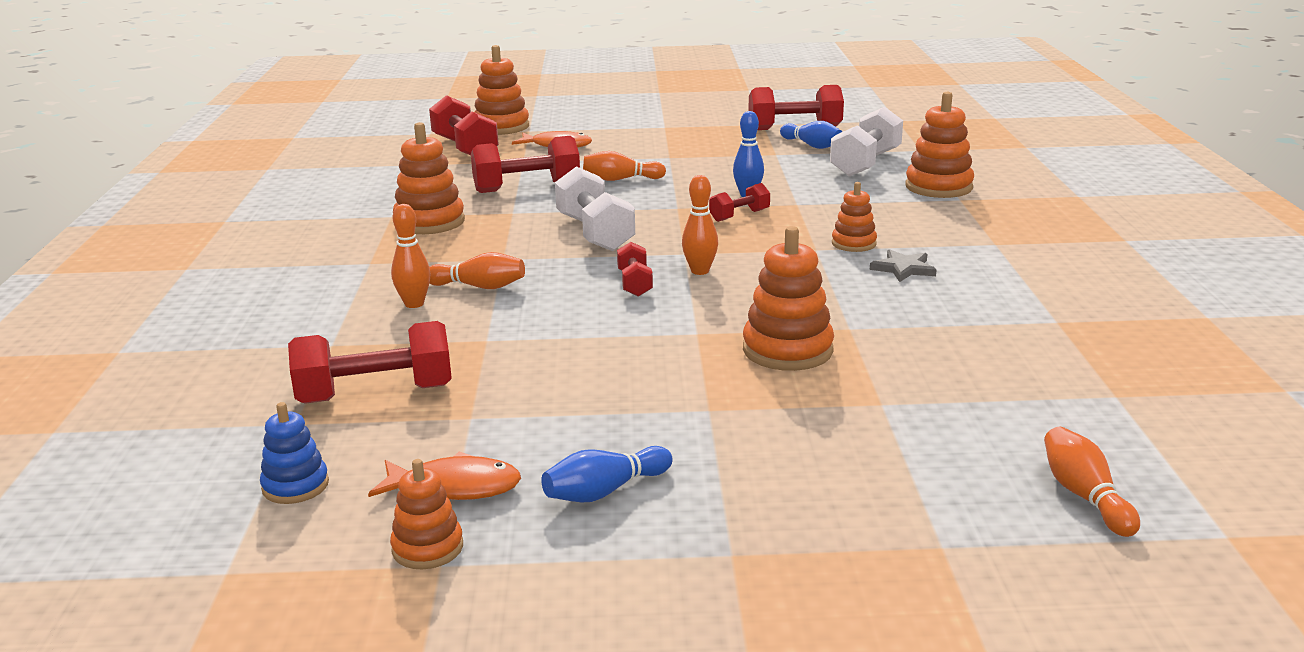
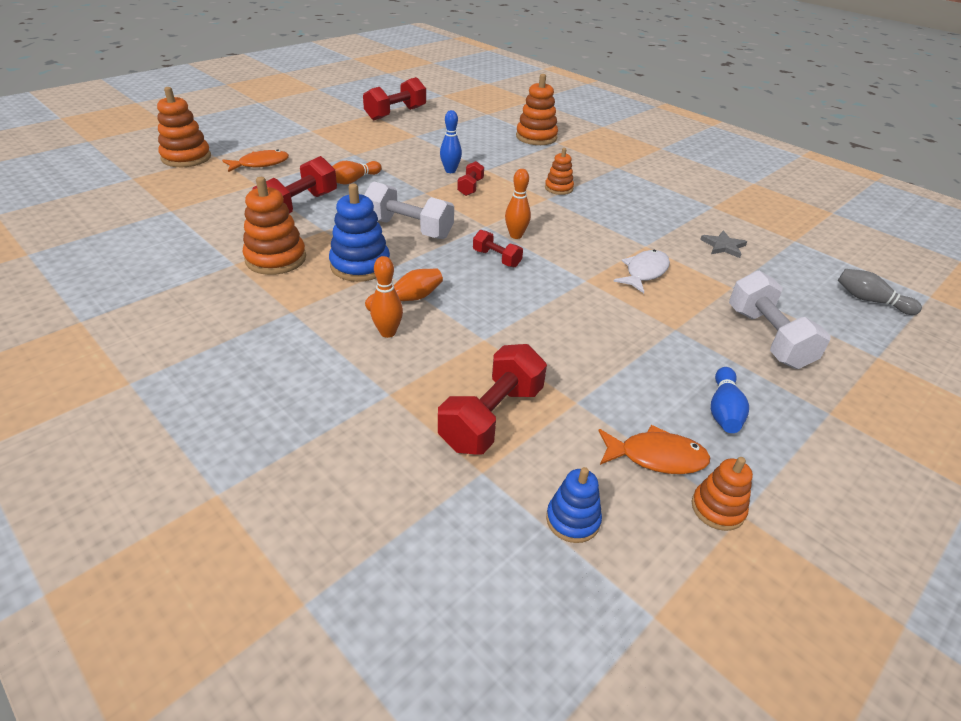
camera: 45 degrees left, 15 degrees up
orange fish [368,451,521,500] -> orange fish turned 45 degrees clockwise [599,425,711,474]
red dumbbell [429,95,499,155] -> none
orange stacking toy [743,226,834,371] -> white fish [613,250,670,293]
blue bowling pin [780,121,842,149] -> none
white dumbbell [830,107,903,177] -> white dumbbell moved to [729,270,831,369]
grey star [870,249,937,282] -> grey star moved to [700,231,747,258]
orange bowling pin [1044,427,1140,537] -> grey bowling pin [838,269,922,315]
none -> blue stacking toy [329,184,390,282]

